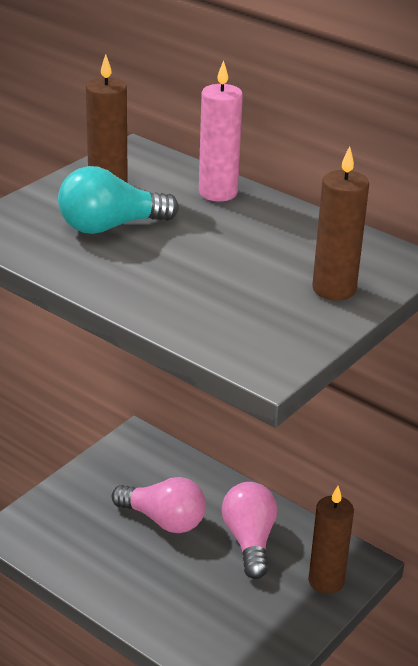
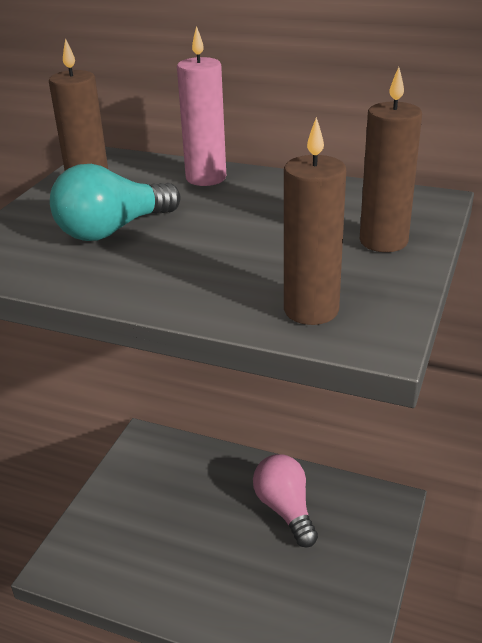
camera: 15 degrees left, 0 degrees up
pink light bulb [112,477,206,533] -> none
brown candle [308,486,354,594] -> brown candle moved to [284,117,346,325]

